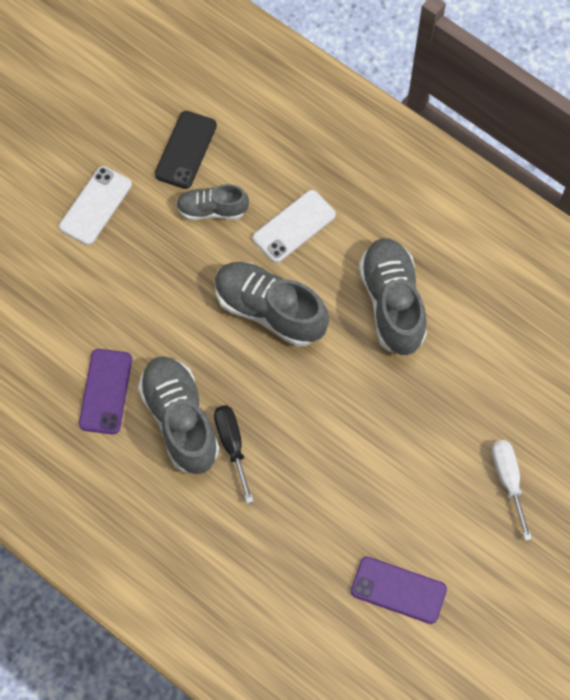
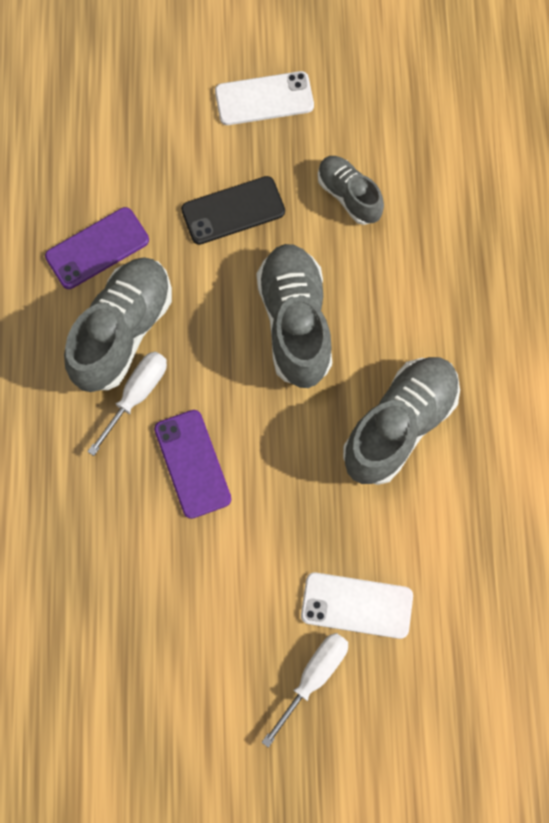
camera: 50 degrees right, 5 degrees up
black phone [155,111,217,189] -> black phone moved to [181,176,285,245]
black screwdriver [214,405,254,504] -> white screwdriver [87,352,167,456]
white phone [253,190,336,263] -> white phone moved to [301,572,413,639]
purple phone [351,557,447,624] -> purple phone moved to [154,410,231,519]

